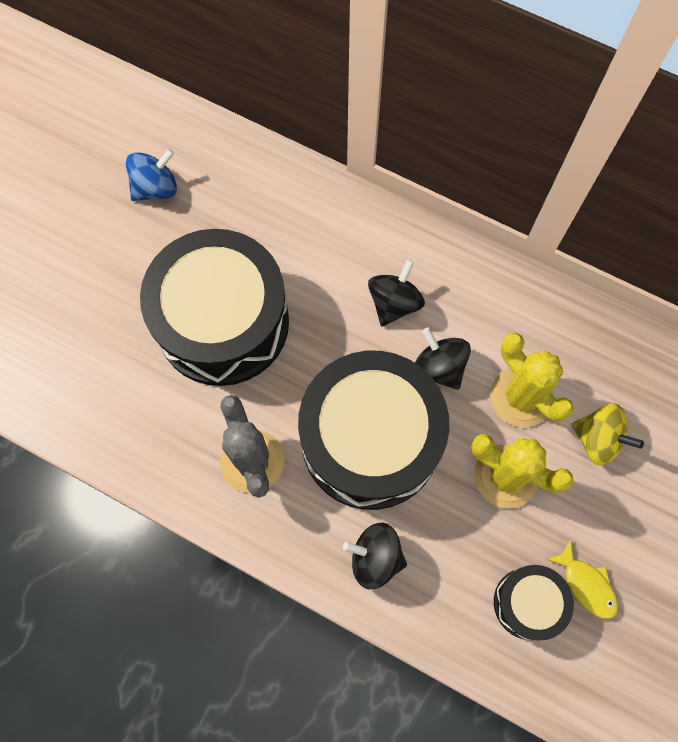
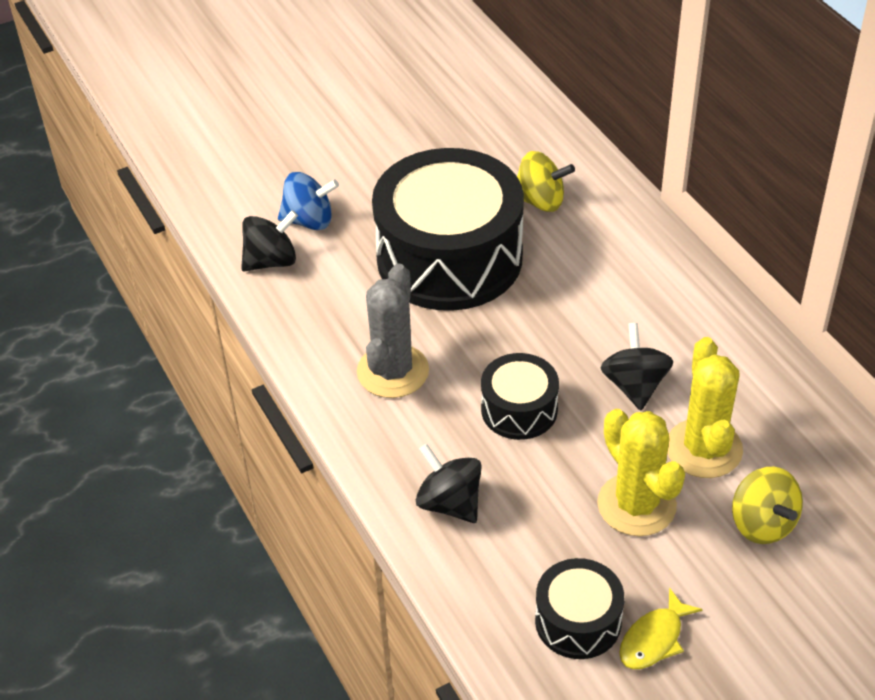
camera: 35 degrees right, 25 degrees down
blue spinning top [126,148,177,201] -> blue spinning top moved to [278,172,339,230]
black drum [298,351,449,510] -> black drum [481,353,559,440], size x0.48
black spinning top [368,259,425,326] -> black spinning top moved to [241,210,298,272]
yellow fish [547,539,618,619] -> yellow fish turned 45 degrees clockwise [619,587,703,669]
none -> yellow spinning top [517,151,575,212]

